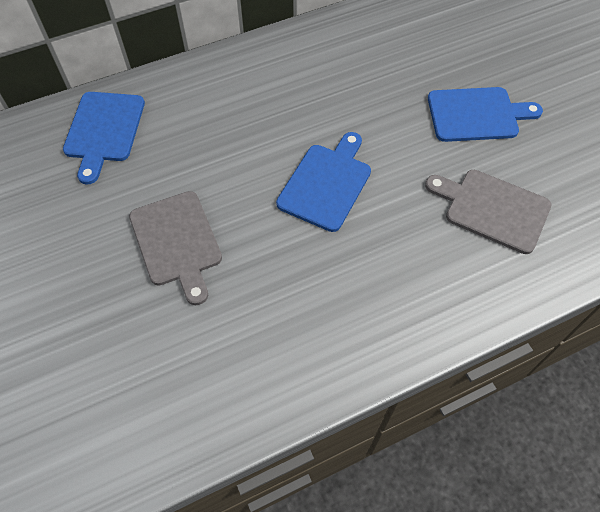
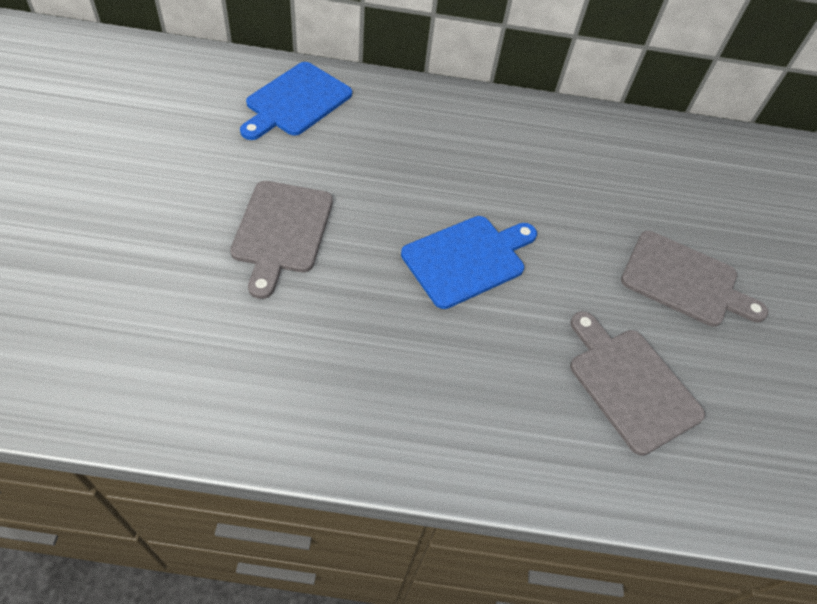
camera: 25 degrees right, 5 degrees down
blue cutting board [428,87,543,142] -> grey cutting board [621,231,768,327]

